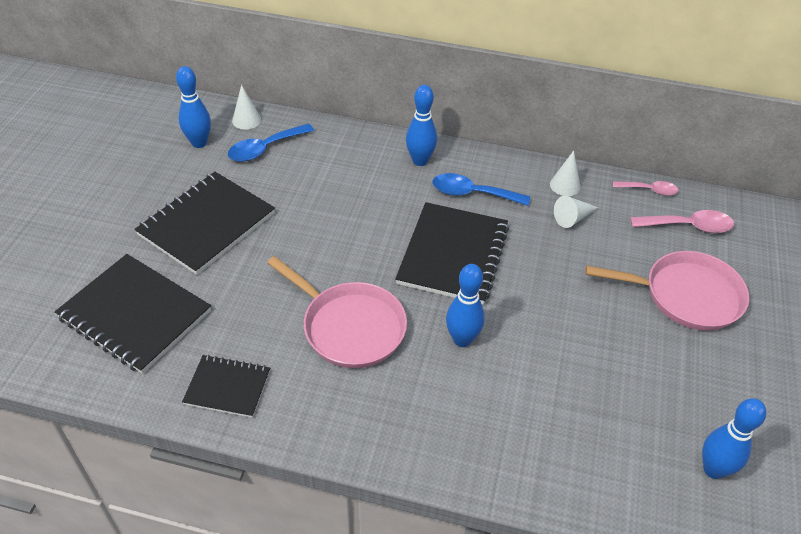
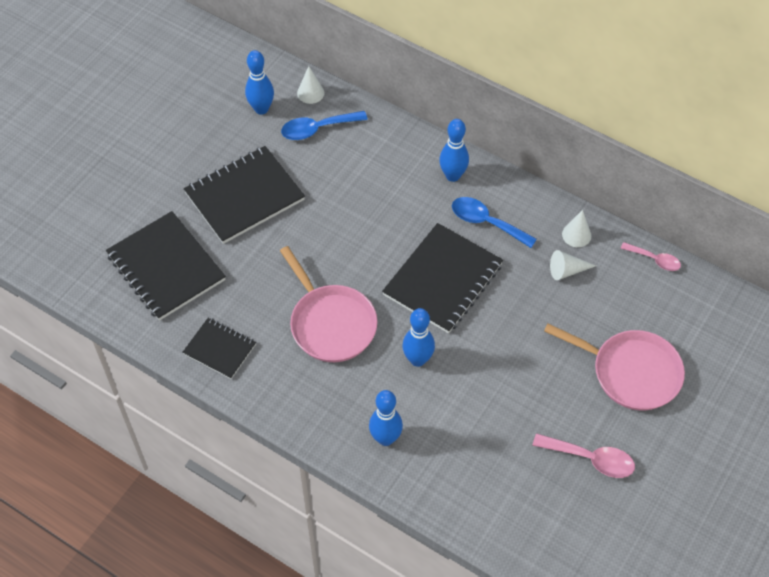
camera: 20 degrees right, 10 degrees up
pink spoon [630,210,734,233] -> pink spoon moved to [532,433,635,478]
blue bowling pin [702,398,766,479] -> blue bowling pin moved to [369,390,403,446]

